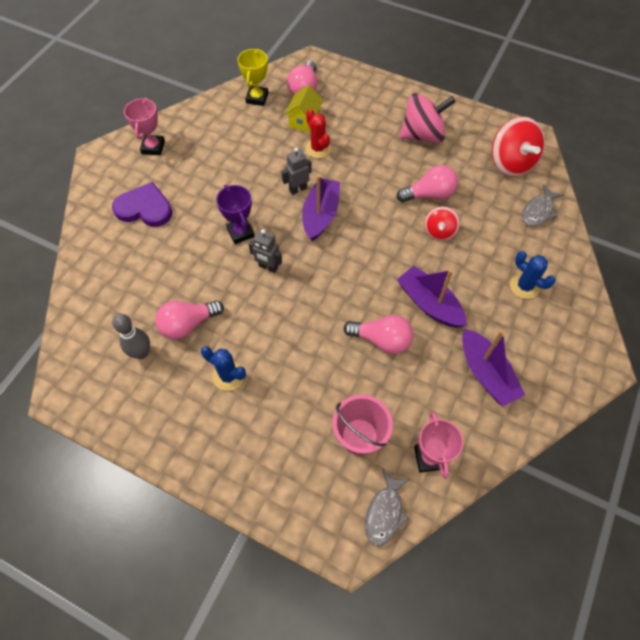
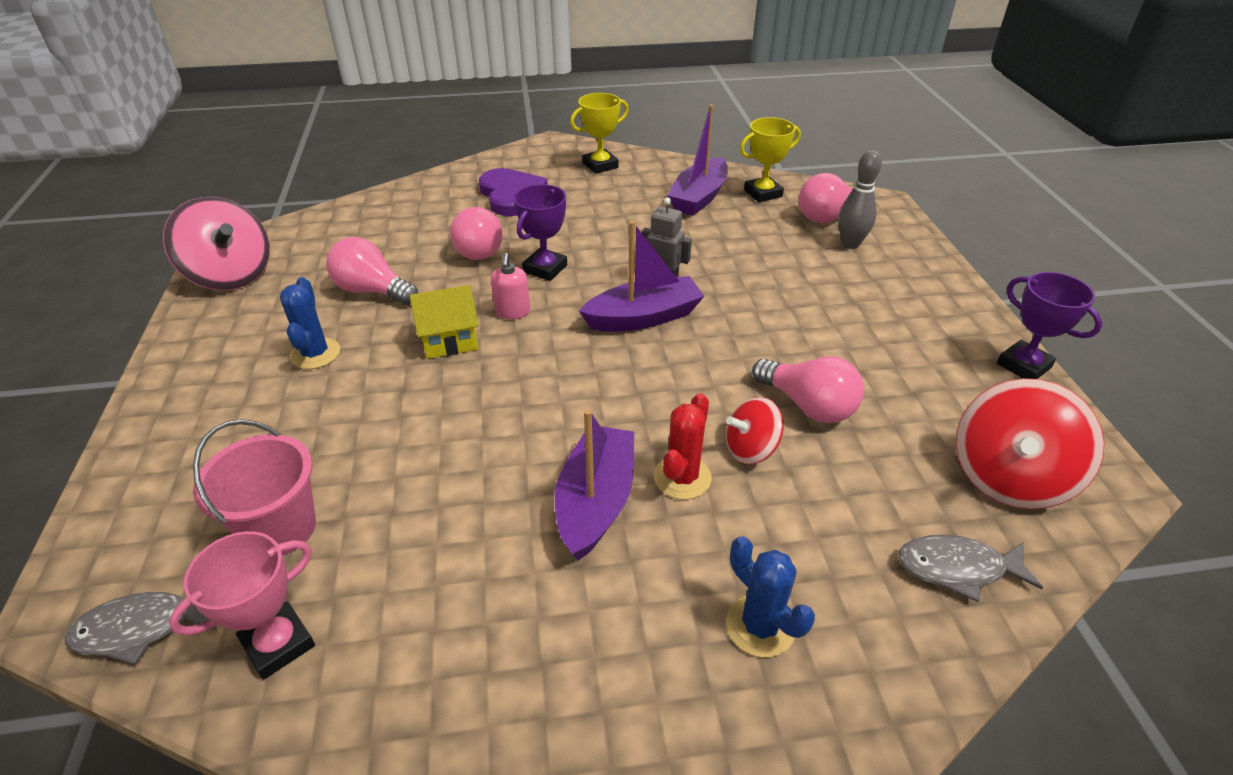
camera: 55 degrees right, 20 degrees down
grey bowling pin [112,314,150,359] -> grey bowling pin moved to [838,150,882,249]
pink trophy [124,98,165,155] -> yellow trophy [570,93,629,174]
grey robot [249,229,282,273] -> pink soap dispenser [491,253,530,319]
yellow house [285,85,323,133] -> yellow house moved to [410,285,479,359]
red cactus [305,109,331,158] -> red cactus moved to [654,393,712,500]
pink light bulb [343,315,413,354] -> pink light bulb moved to [450,207,503,260]
pink spinning top [400,93,456,143] -> pink spinning top moved to [163,197,270,291]
purple boat [462,329,525,406] -> purple boat moved to [667,105,728,216]
blue cactus [510,251,556,299] -> blue cactus turned 45 degrees counterclockwise [726,536,815,657]
none -> purple trophy [997,272,1102,379]

